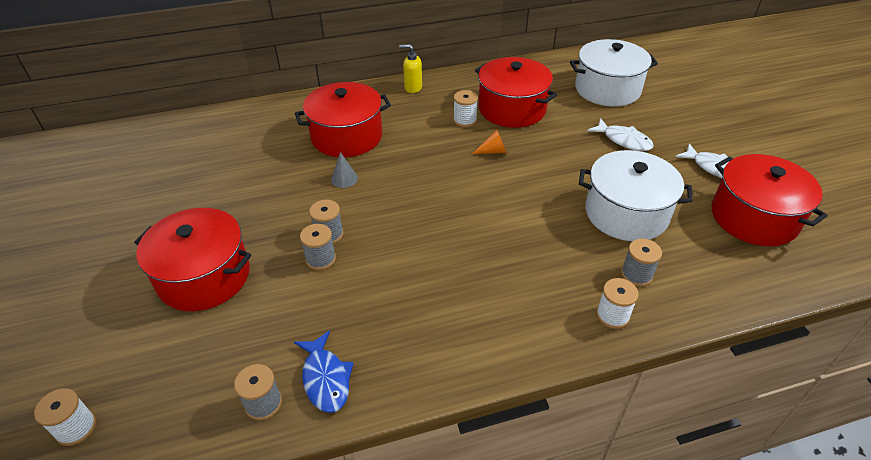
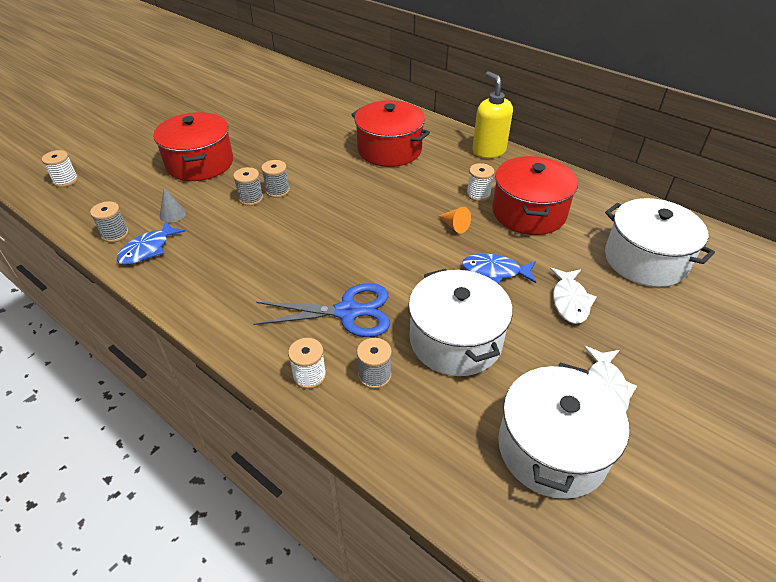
camera: 55 degrees right, 0 degrees up
grey cone [331,152,358,188] -> grey cone moved to [160,188,186,223]
yellow soap dispenser [399,44,422,93] -> yellow soap dispenser [472,71,513,158], size x1.62
red pot [712,154,827,246] -> white pot [498,363,629,499]
none -> blue scissors [253,283,390,337]
none -> blue fish [462,253,536,284]

